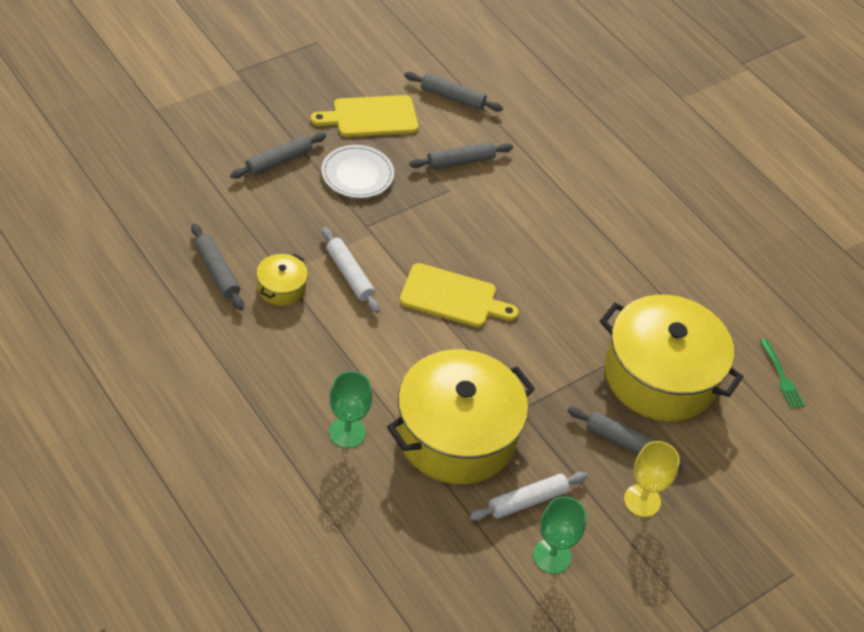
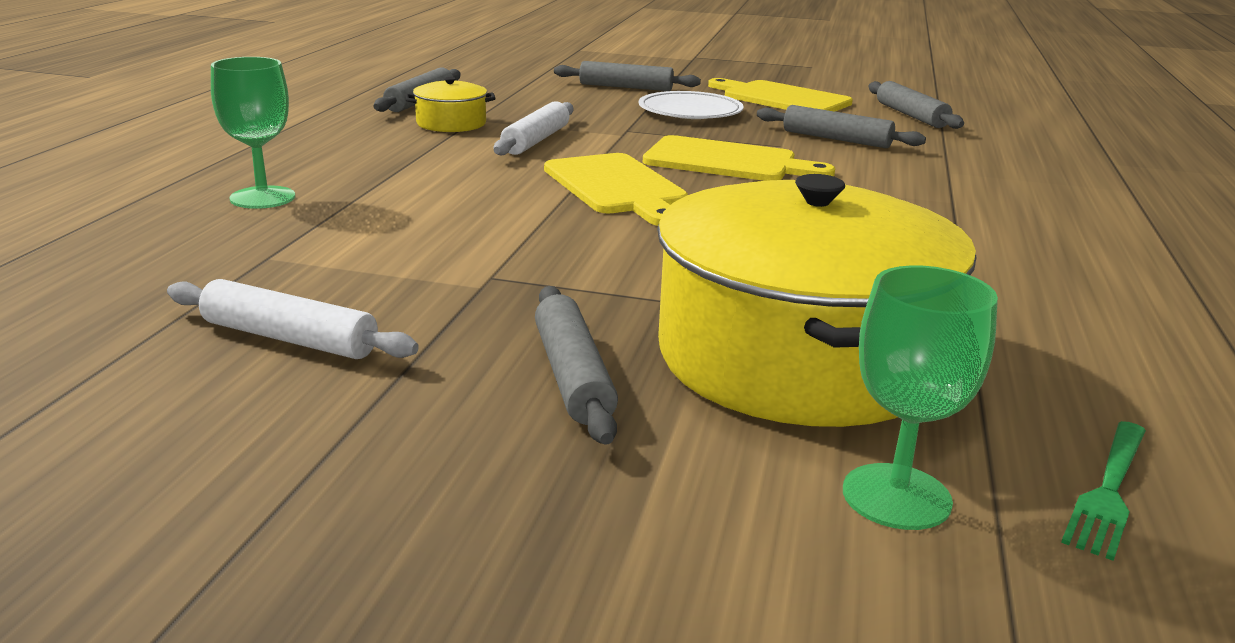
camera: 55 degrees right, 25 degrees down
yellow pot [387,350,535,484] -> none
green goblet [533,496,587,574] -> green goblet moved to [843,265,998,530]
yellow goblet [624,441,680,517] -> none
none -> yellow cutting board [643,135,835,181]

